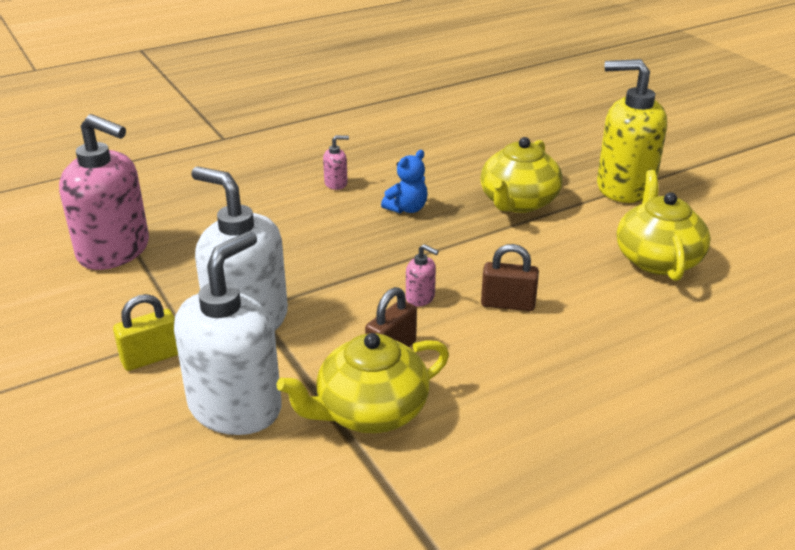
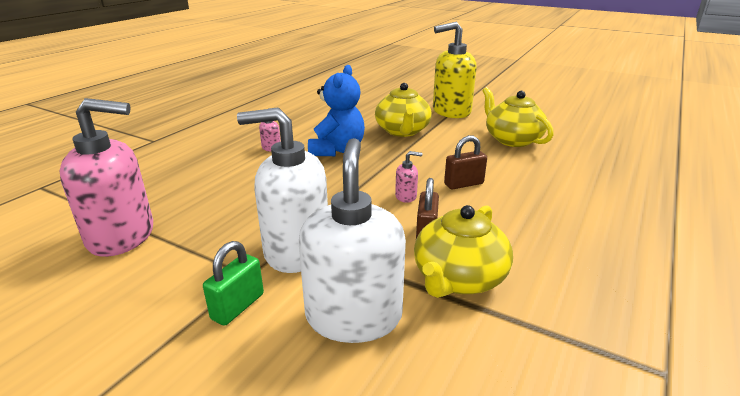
camera: 30 degrees left, 5 degrees down
yellow padlock [113,294,178,371] -> green padlock [203,241,264,326]
blue teddy bear [381,150,427,214] -> blue teddy bear [308,65,365,156], size x1.73

